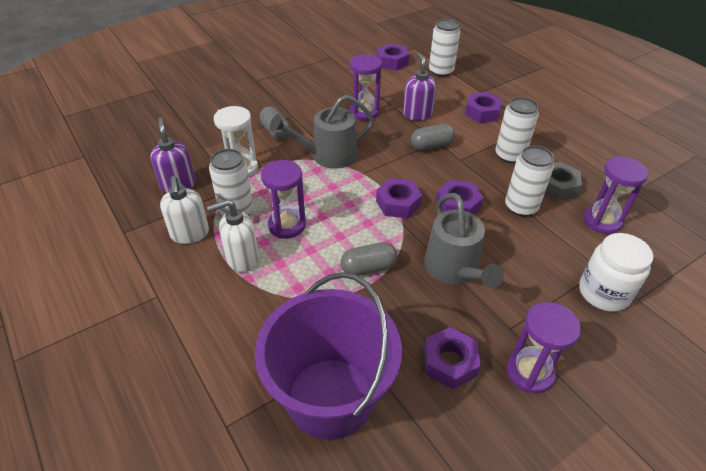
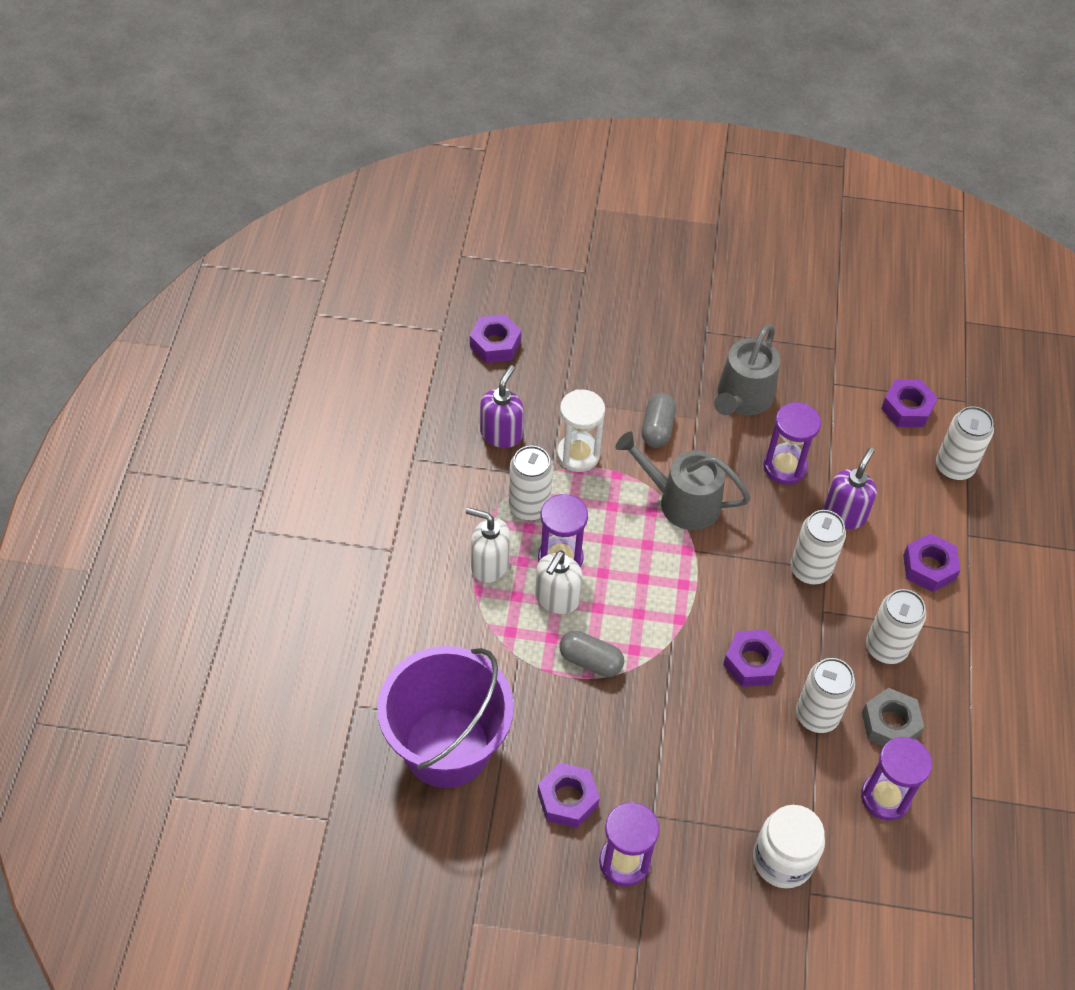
camera: 40 degrees right, 10 degrees up
white soap dispenser [160,176,209,244] -> white soap dispenser moved to [535,550,583,614]
purple nut [376,178,422,218] -> purple nut moved to [470,314,521,363]
grey capsule [411,124,455,151] -> white can [791,510,846,584]
grey watering can [424,193,504,288] -> grey watering can moved to [714,324,780,415]

